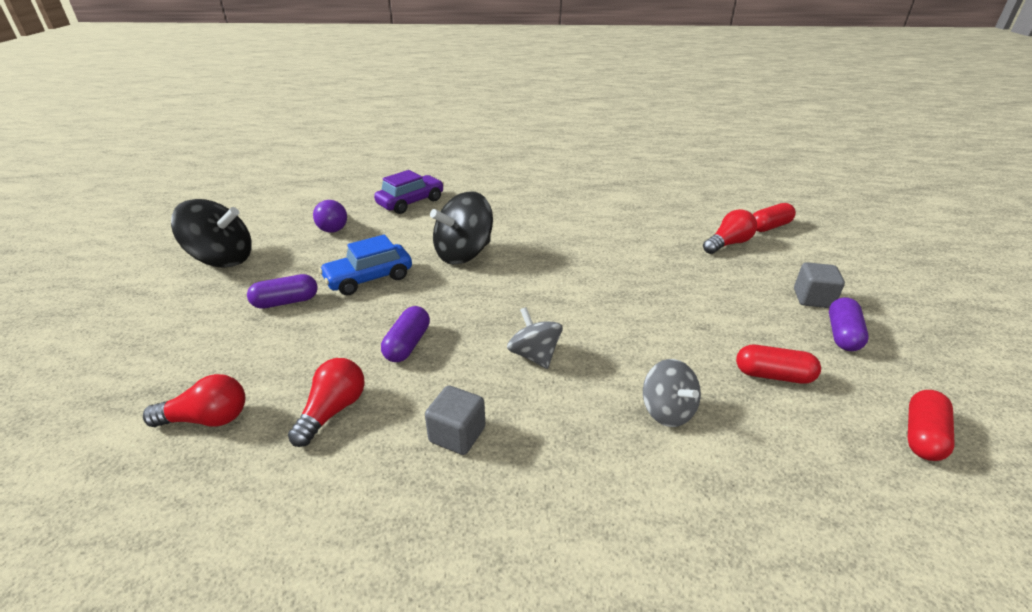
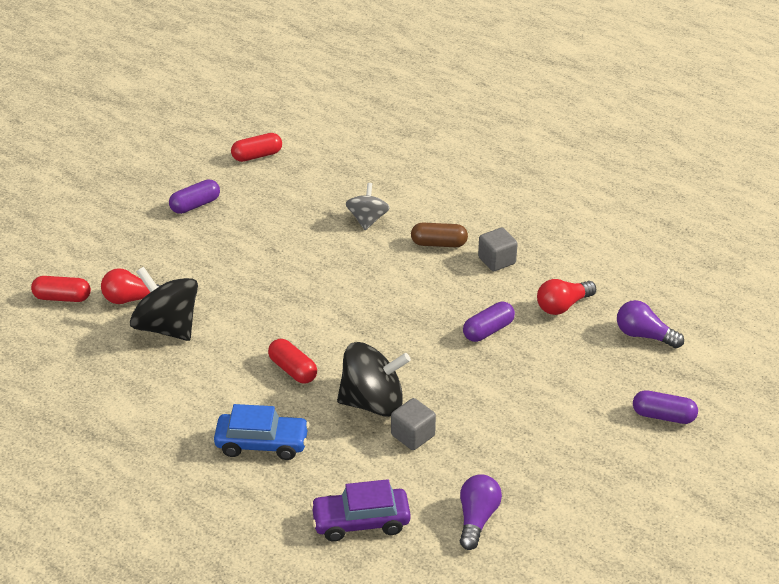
camera: 145 degrees left, 5 degrees up
red light bulb [143,374,245,427] -> purple light bulb [617,300,684,348]
black spinning top [171,199,251,268] -> black spinning top moved to [130,267,198,341]
purple capsule [247,274,318,309] -> purple capsule moved to [633,390,698,424]
blue car [319,235,412,295] -> blue car moved to [214,404,309,460]
grey spinning top [507,307,563,369] -> none
red capsule [736,345,821,384] -> red capsule moved to [268,339,317,384]
grey cube [794,262,845,308] -> grey cube moved to [391,398,436,450]
none -> brown capsule [411,223,468,247]

